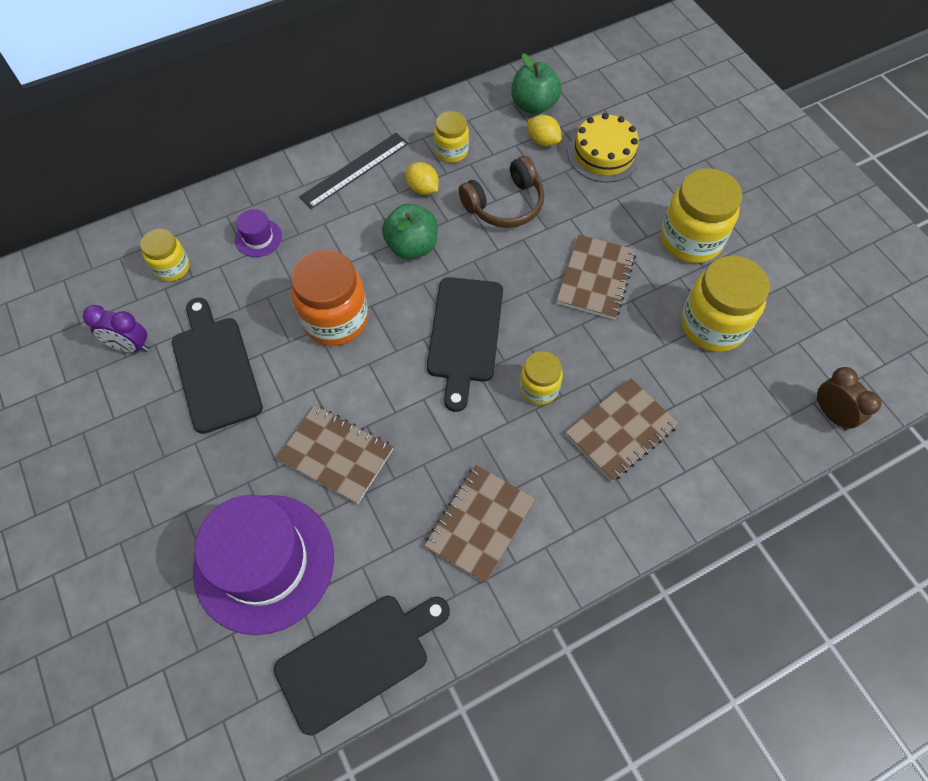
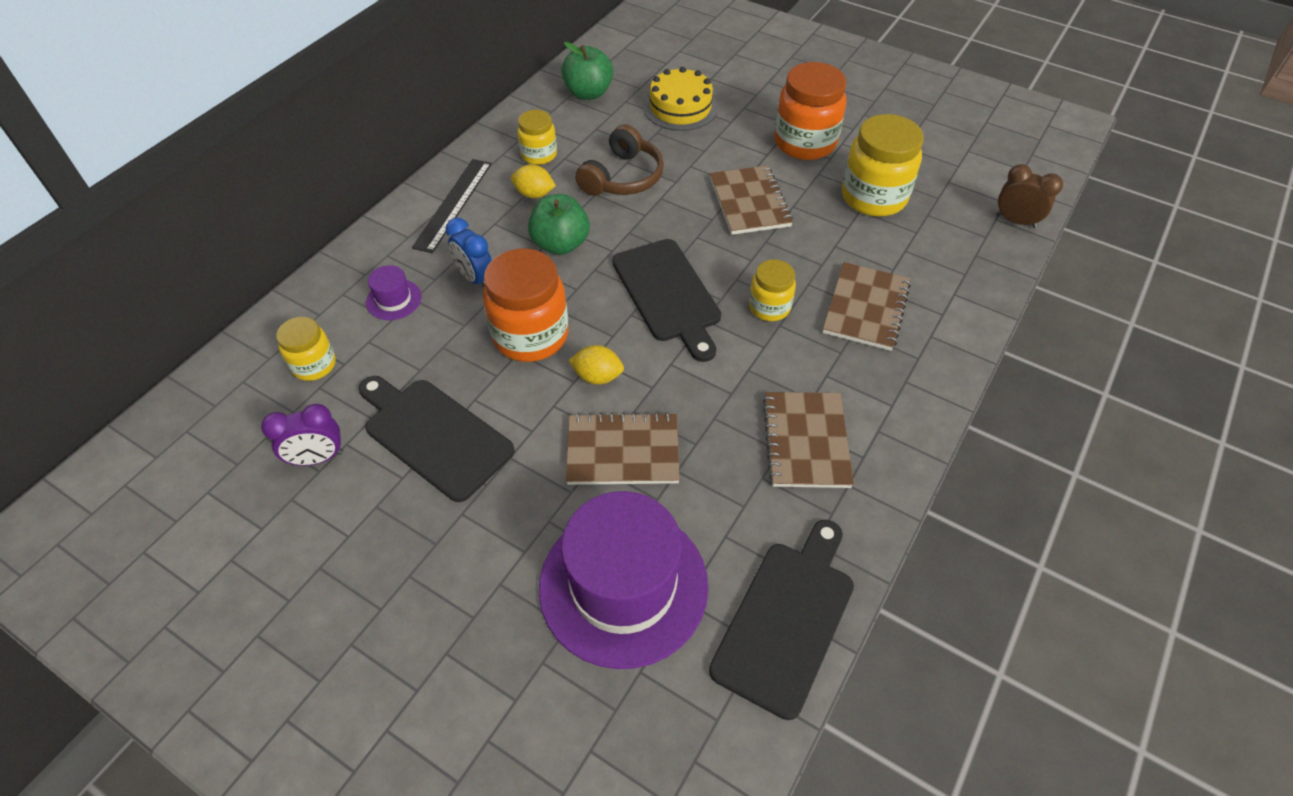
camera: 30 degrees left, 10 degrees down
yellow lemon [527,115,561,146] -> yellow lemon moved to [569,345,624,385]
yellow jar [661,168,742,263] -> orange jar [774,62,846,160]
none -> blue clock [446,218,492,287]

